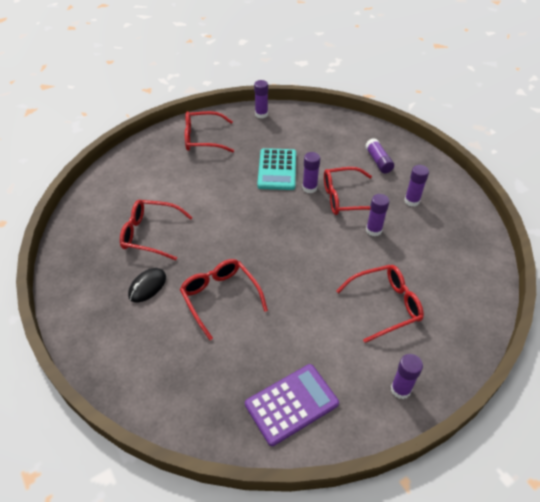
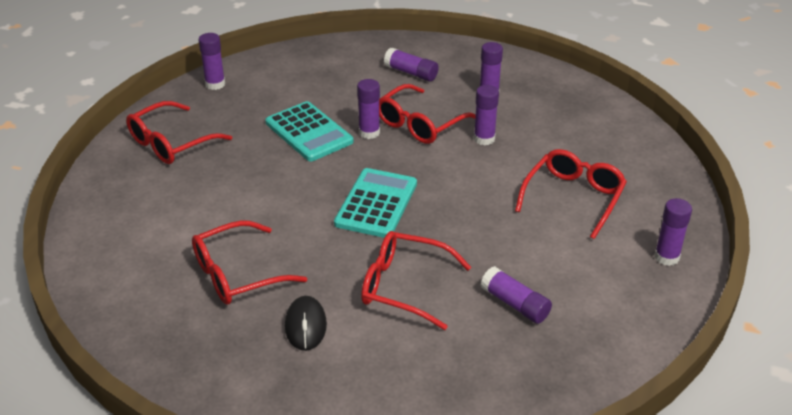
camera: 40 degrees left, 10 degrees down
purple calculator [245,364,339,446] -> none
none -> turquoise calculator [334,168,417,238]
none -> purple glue stick [481,266,552,324]

